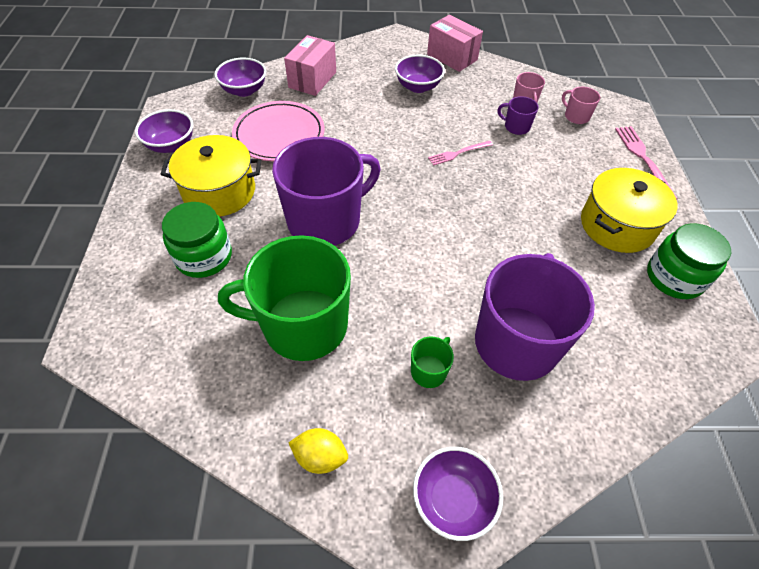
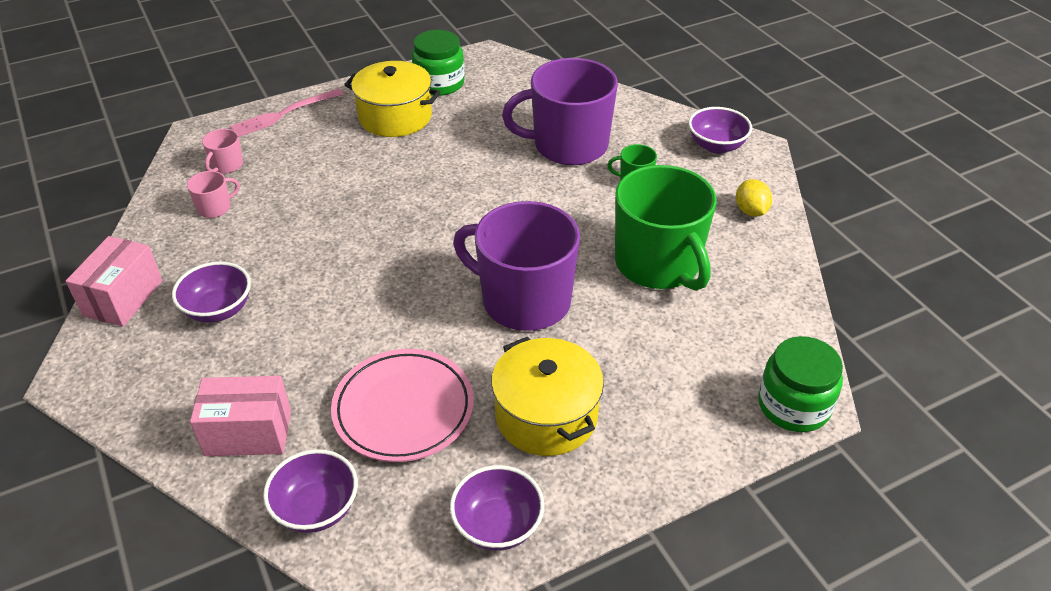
camera: 115 degrees left, 10 degrees down
green jar [162,202,232,278] -> green jar moved to [758,336,843,432]
pink fork [428,141,493,166] -> none
purple mug [497,96,538,135] -> none

